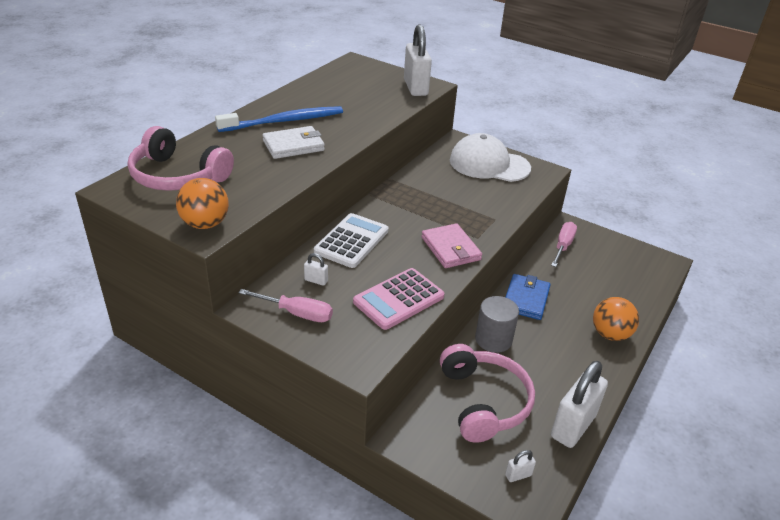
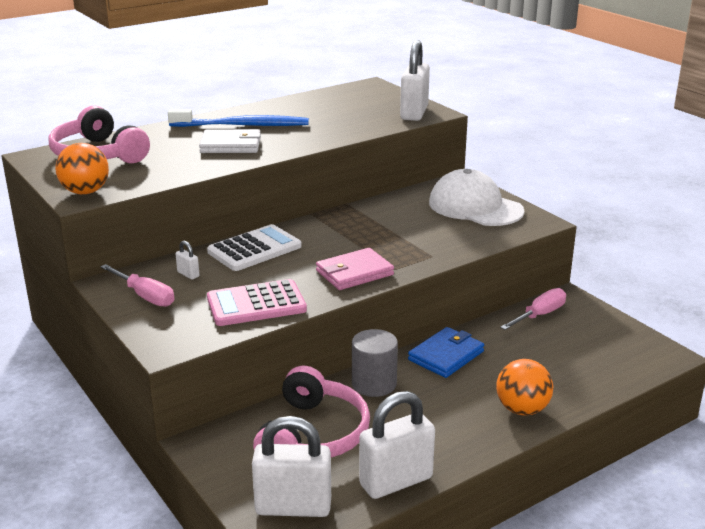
camera: 25 degrees right, 10 degrees down
pink wallet [421,223,482,268] -> pink wallet turned 60 degrees clockwise [316,248,394,290]
white padlock [505,450,536,482] -> white padlock [252,416,331,517], size x2.39

